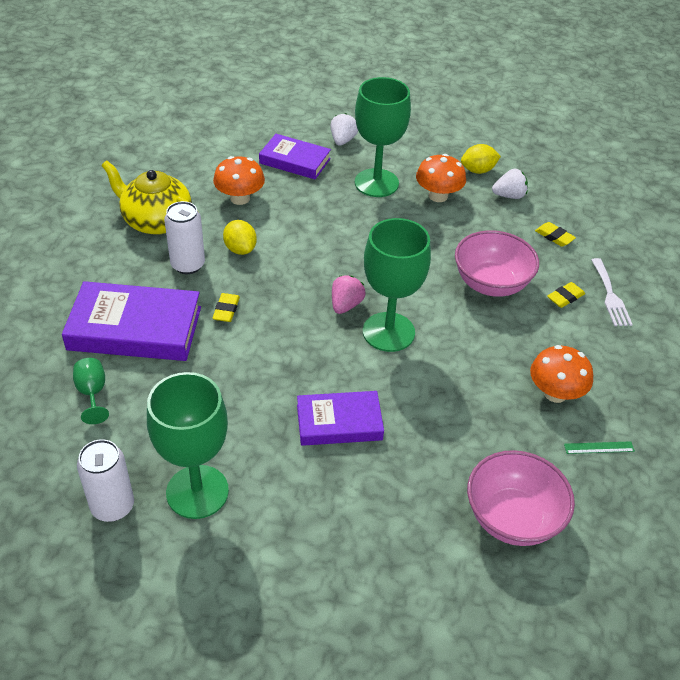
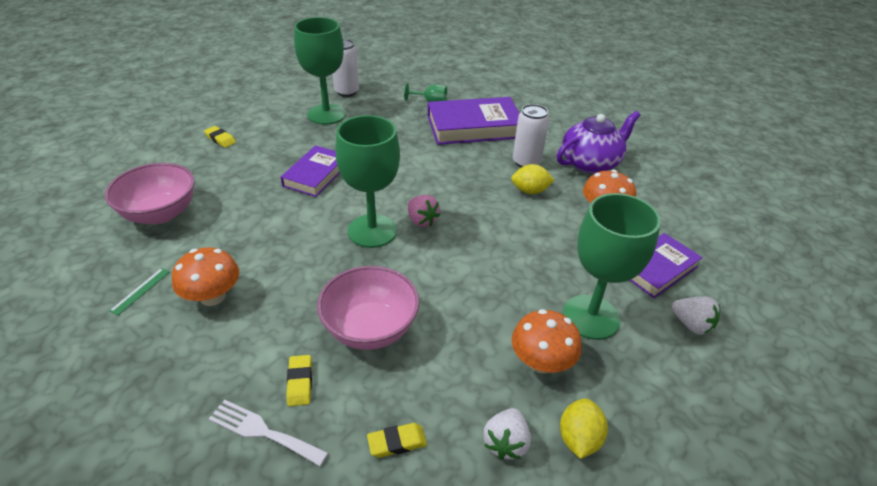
camera: 120 degrees right, 5 degrees down
purple book [62,281,201,361] -> purple book turned 45 degrees clockwise [428,97,520,145]
yellow teapot [101,160,198,235] -> purple teapot [557,111,640,173]
yellow eraser [212,293,240,322] -> yellow eraser moved to [204,126,236,148]

